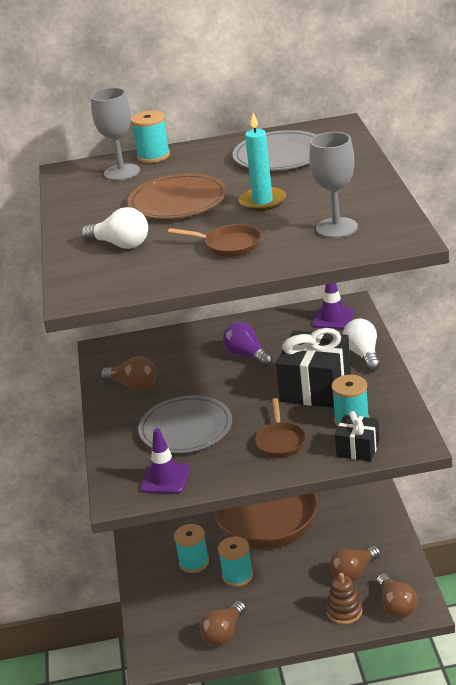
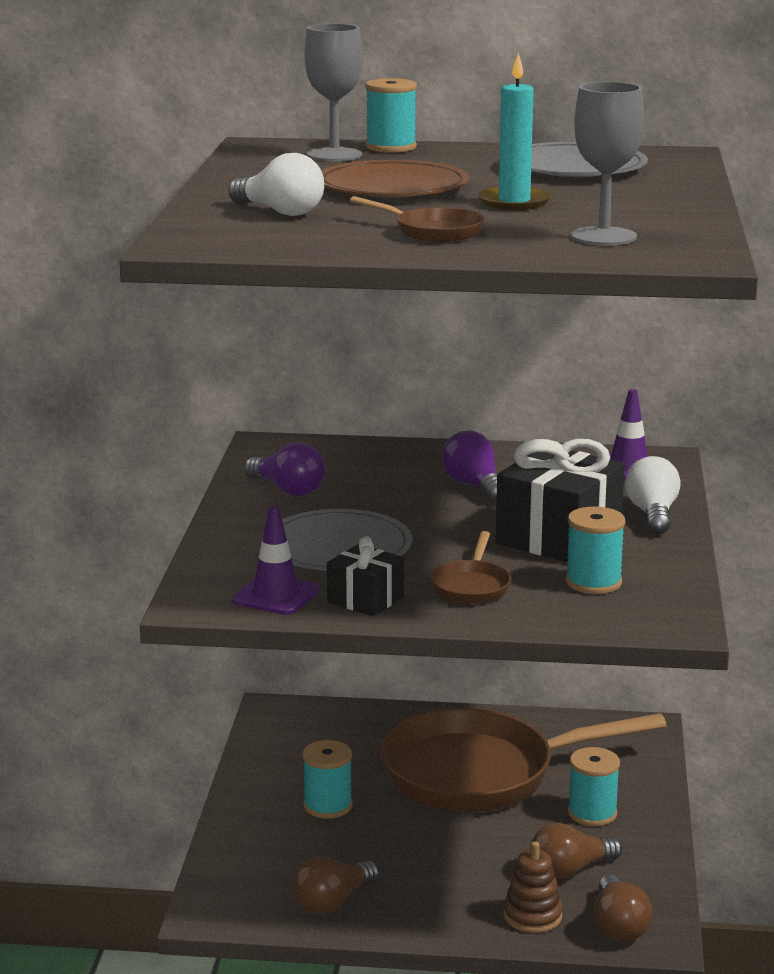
camera: 10 degrees right, 10 degrees down
brown light bulb [101,356,156,391] -> purple light bulb [244,442,326,496]
turquoise spool [218,536,253,587] -> turquoise spool moved to [568,747,620,826]
black gift [335,411,380,461] -> black gift moved to [327,536,404,616]

